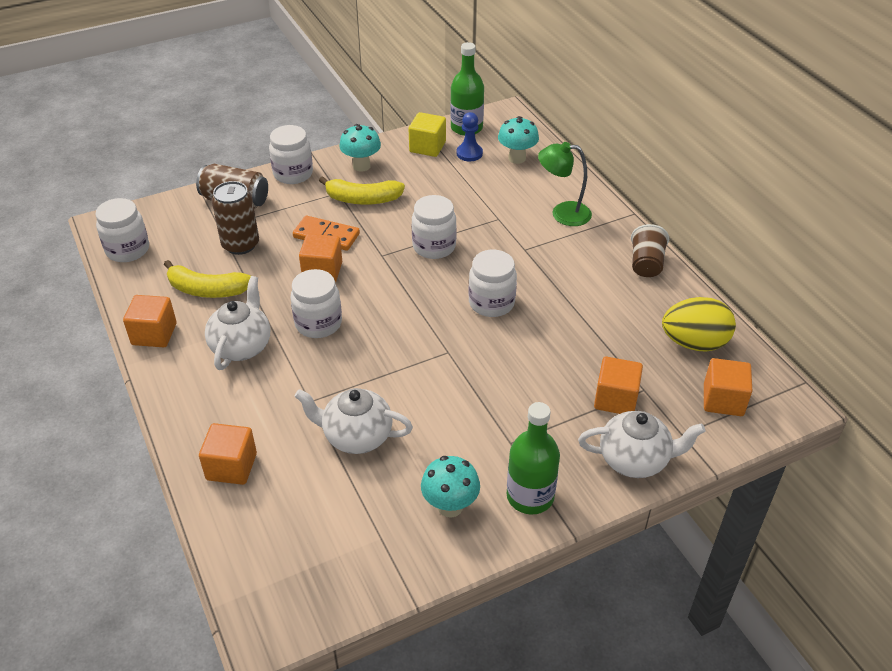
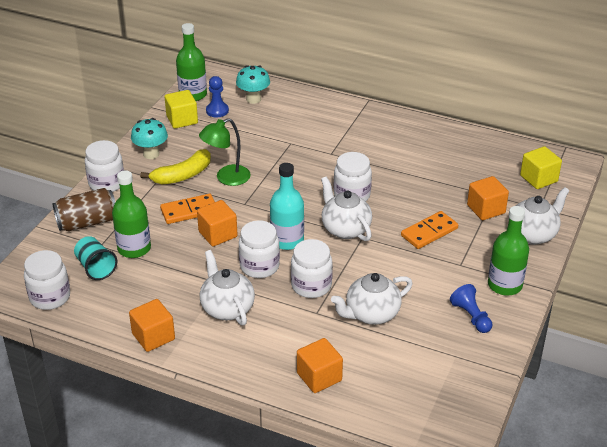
camera: 40 degrees left, 5 degrees down
yellow banana [164,260,251,298] -> none
brown can [212,181,259,255] -> green bottle [112,170,151,258]
white jar [412,195,457,259] -> white jar moved to [291,239,333,298]
turquoise mushroom [421,456,480,518] -> blue pawn [450,284,492,333]
green lamp [538,142,592,226] -> green lamp moved to [199,118,251,186]
brown cup [631,224,669,277] -> none
yellow egg [662,297,736,352] -> none
orange cube [704,358,752,416] -> yellow cube [520,146,562,189]
none -> turquoise cup [74,236,117,280]
none -> turquoise bottle [270,163,304,250]
none -> white teapot [321,177,372,241]
none -> orange domino [401,211,458,249]

